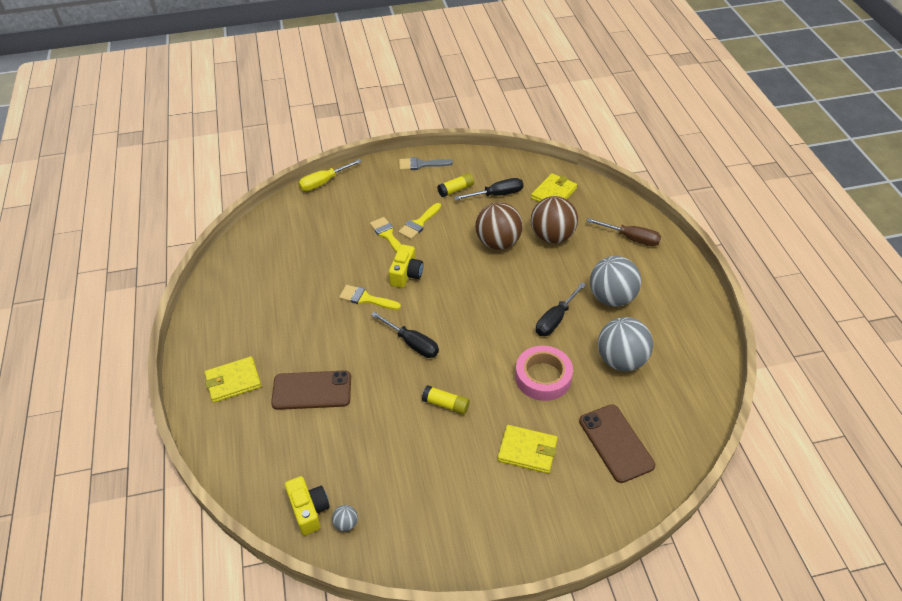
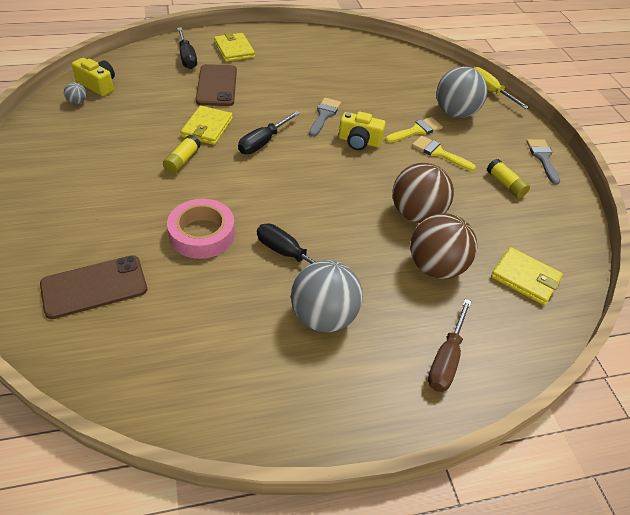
camera: 85 degrees right, 0 degrees up
yellow camera [285,476,330,535] -> yellow camera turned 120 degrees counterclockwise [72,58,115,96]
yellow brush [339,285,401,310] -> grey brush [309,98,341,137]
black screwdriver [454,178,523,200] -> black screwdriver moved to [177,27,197,69]
yellow wallet [497,425,558,474] -> yellow wallet moved to [181,106,233,145]
grey ball [598,317,653,371] -> grey ball moved to [436,66,487,118]

